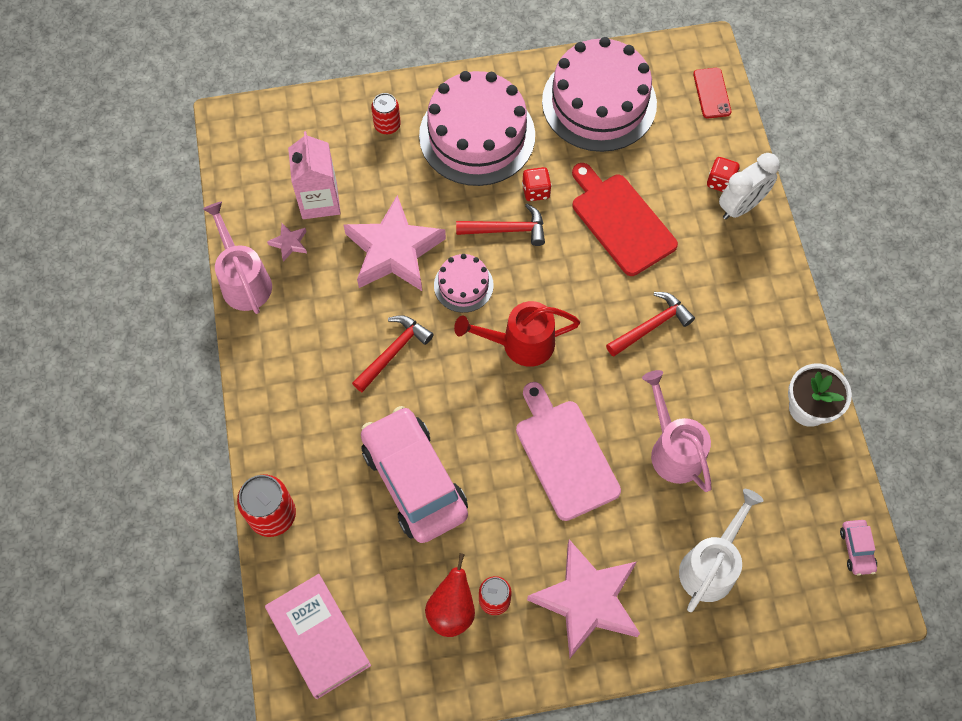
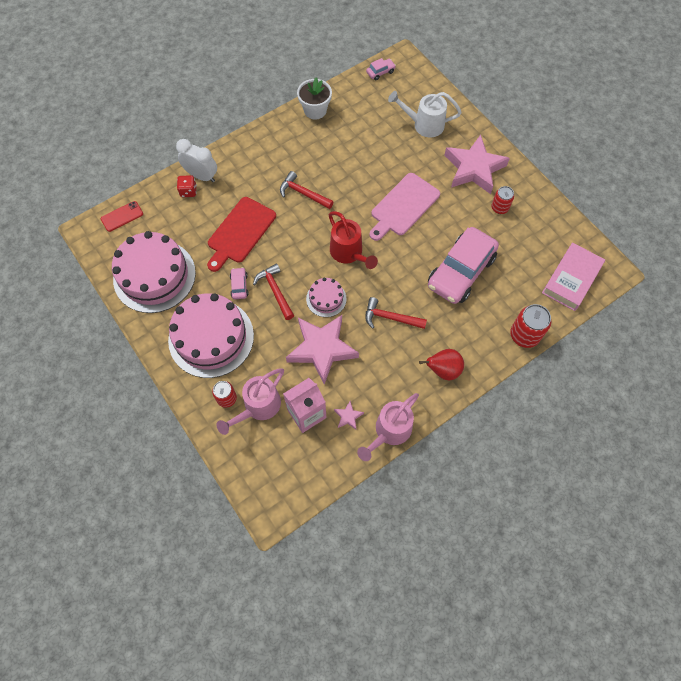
camera: 115 degrees left, 0 degrees up
red pear [425,553,475,637] -> red pear moved to [419,349,464,380]
red dice [522,167,552,201] -> pink car [230,267,249,299]
pink watering can [642,370,712,492] -> pink watering can moved to [216,369,284,435]

